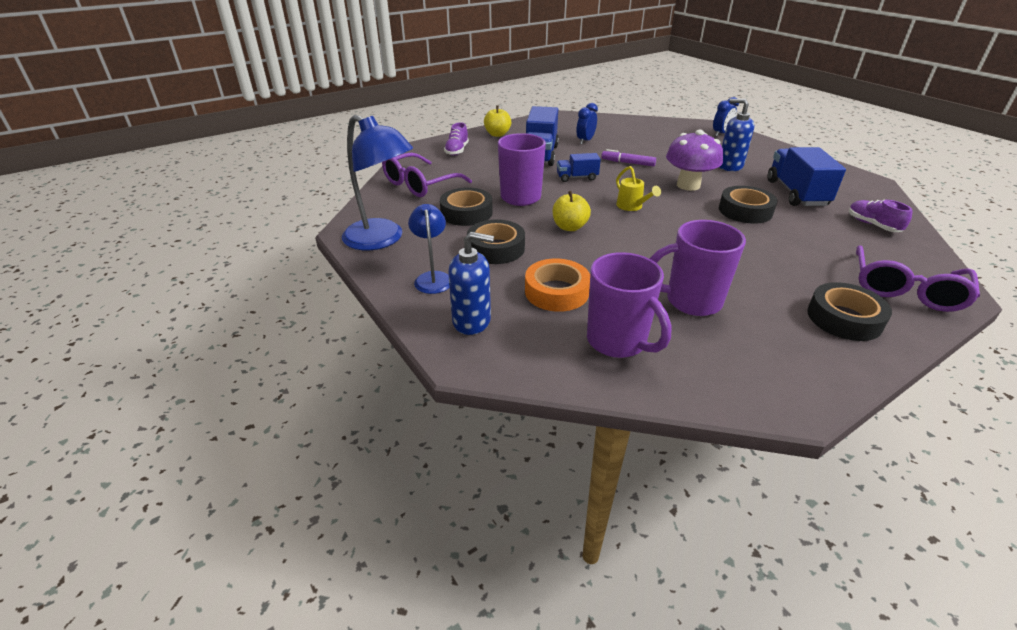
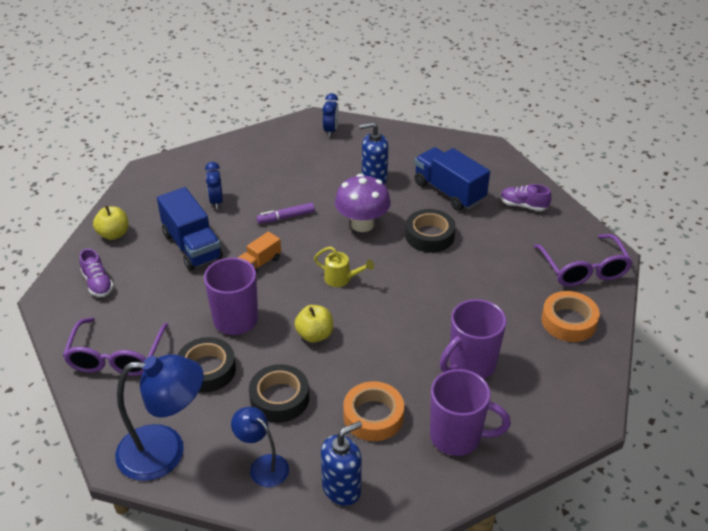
camera: 40 degrees left, 5 degrees up
blue truck [557,153,601,182] -> orange truck [238,231,281,274]
black tape [807,282,892,341] -> orange tape [541,291,600,342]

